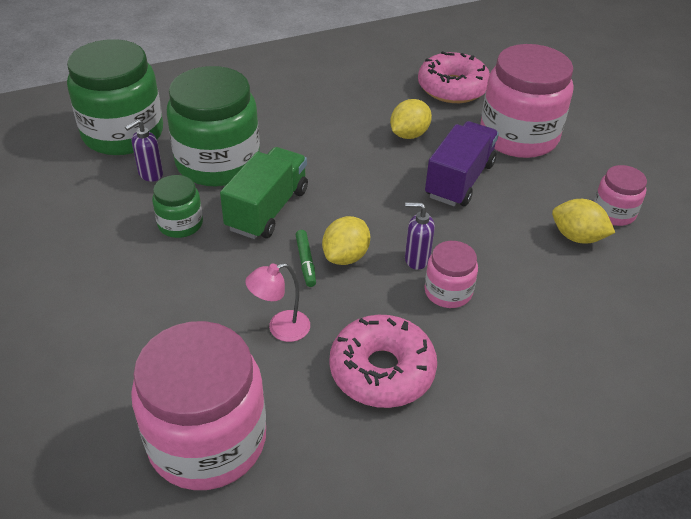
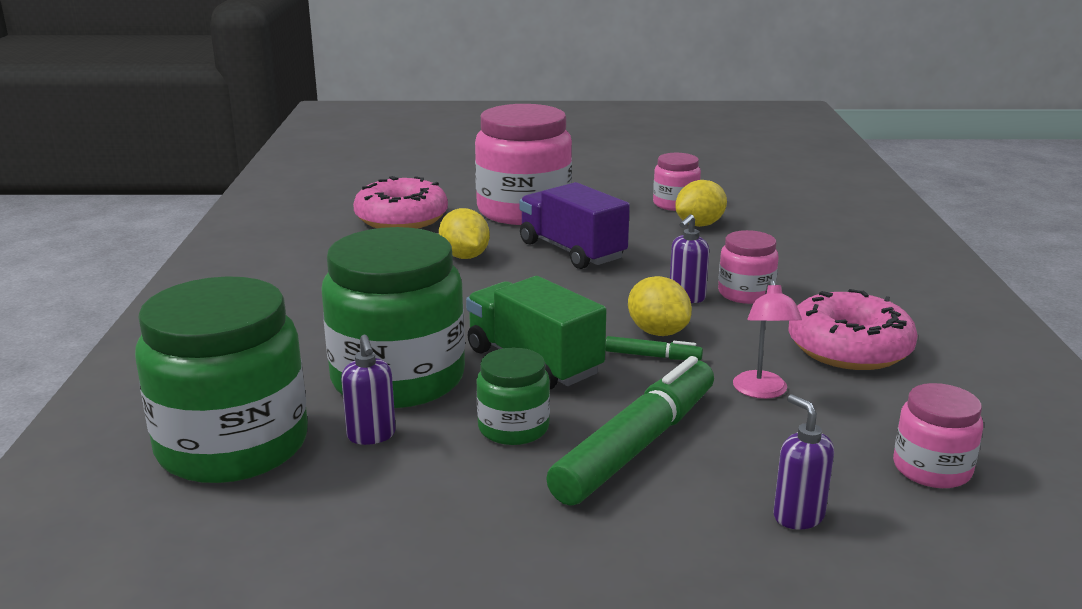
camera: 65 degrees left, 20 degrees down
pink jar [131,321,266,490] -> pink jar [893,383,983,488], size x0.49
none -> green marker [546,356,714,506]
none -> purple soap dispenser [773,394,834,529]

